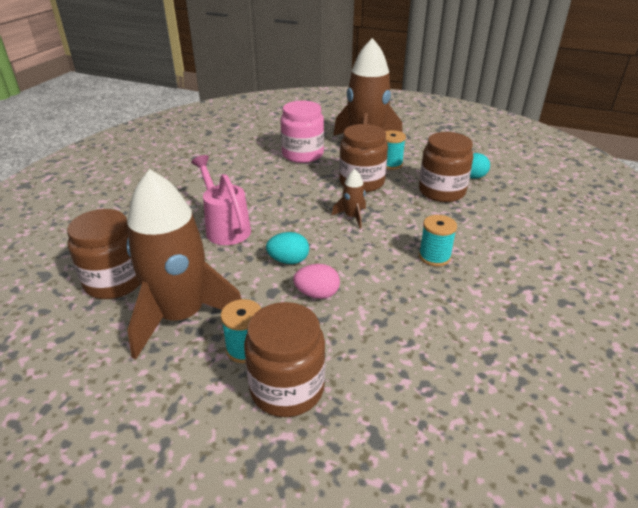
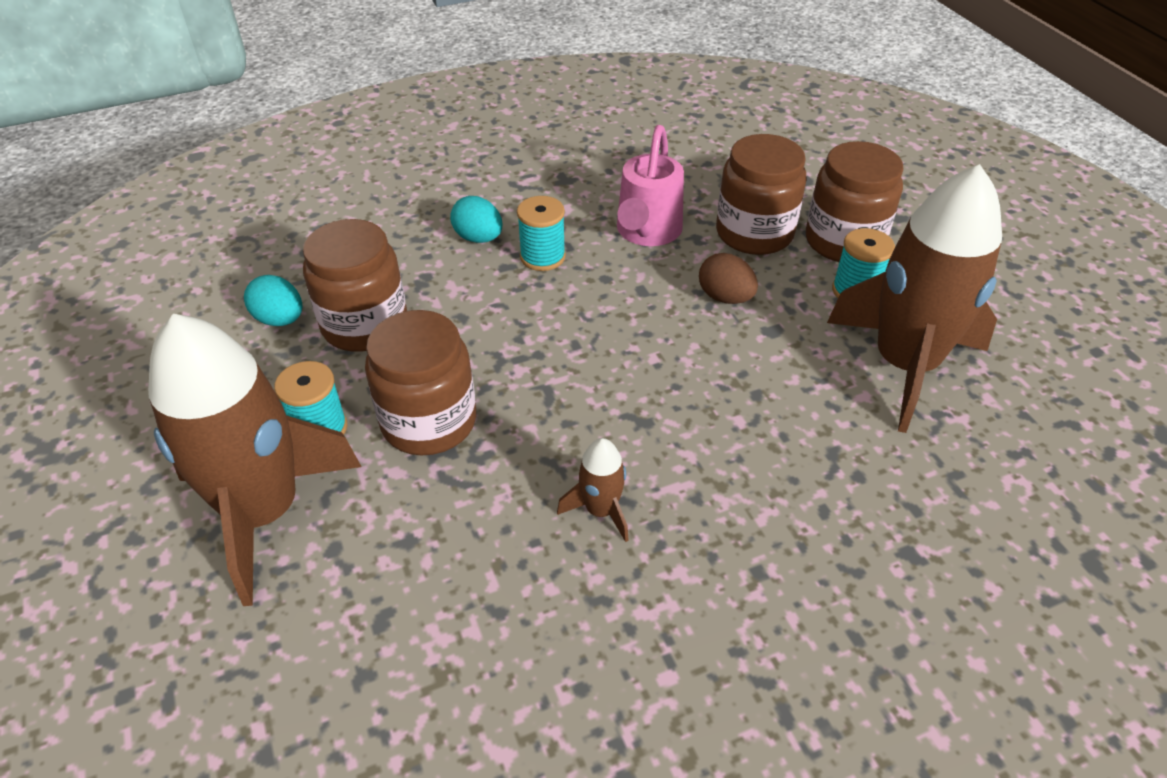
camera: 135 degrees left, 10 degrees up
brown jar [67,209,140,299] -> brown jar moved to [716,134,807,255]
pink watering can [191,155,251,245] -> pink watering can moved to [617,125,684,246]
turquoise egg [266,232,309,264] -> turquoise egg moved to [450,196,502,243]
pink jar [280,101,324,163] -> none
pink egg [293,264,340,299] -> brown egg [699,253,758,304]
brown rocket [331,169,366,229] -> brown rocket moved to [557,438,629,542]

